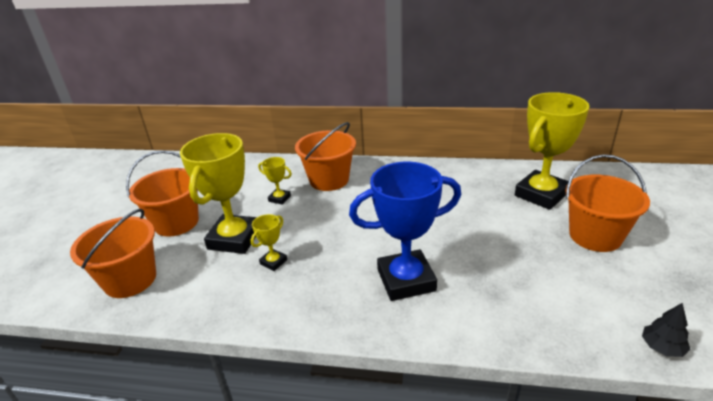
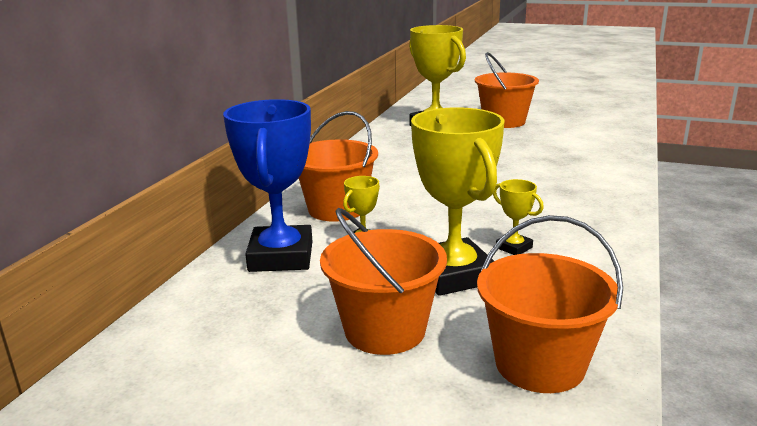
camera: 80 degrees left, 10 degrees down
yellow trophy [180,133,257,254] -> yellow trophy turned 45 degrees clockwise [411,107,505,296]
blue trophy [349,162,461,301] -> blue trophy moved to [223,99,313,272]
black tree [642,303,690,357] -> none

